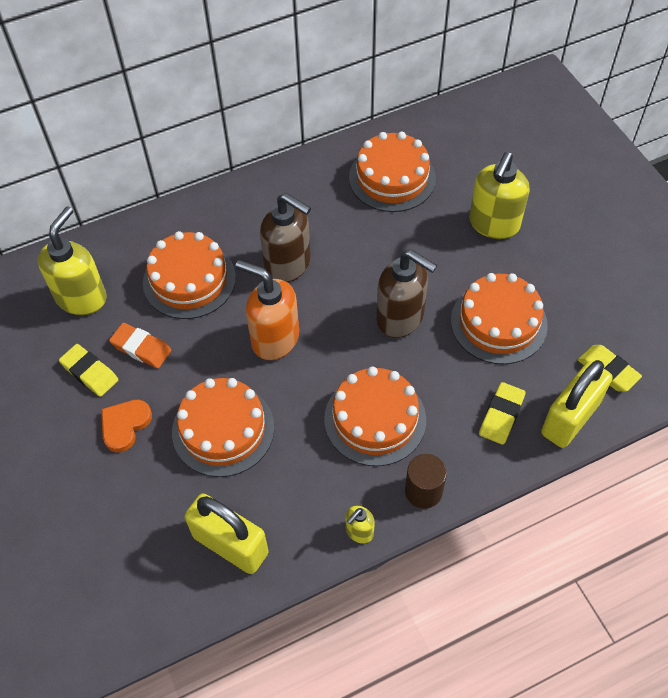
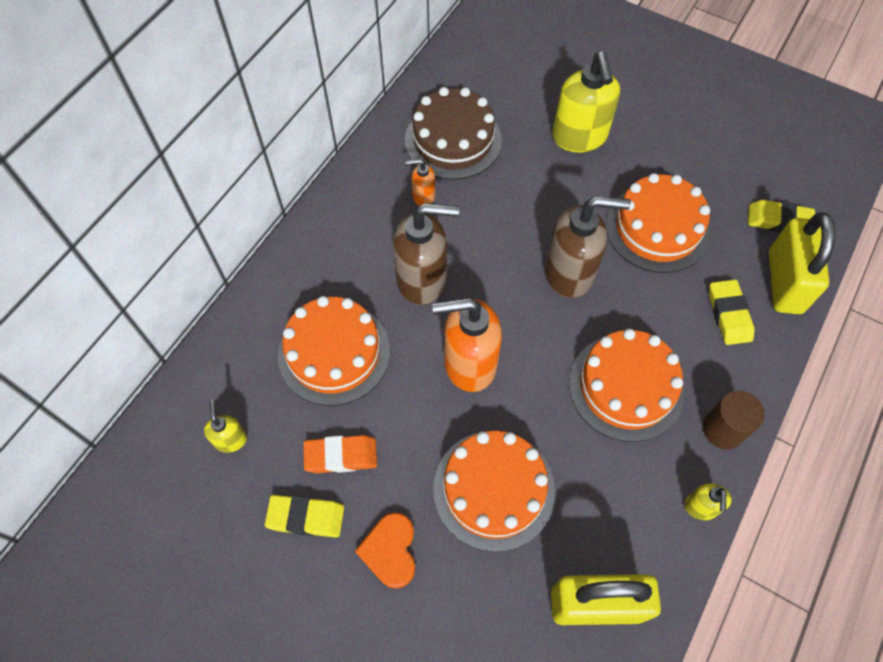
camera: 35 degrees left, 5 degrees up
yellow soap dispenser [38,206,107,315] -> yellow soap dispenser [204,400,247,453], size x0.48
orange cake [349,132,436,212] -> brown cake [405,87,502,180]
none -> orange soap dispenser [406,159,435,206]

